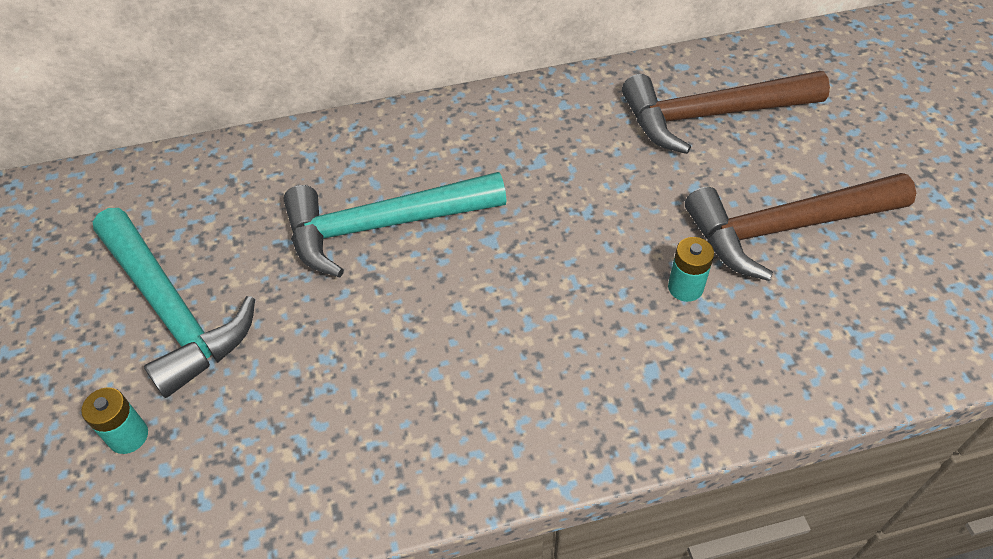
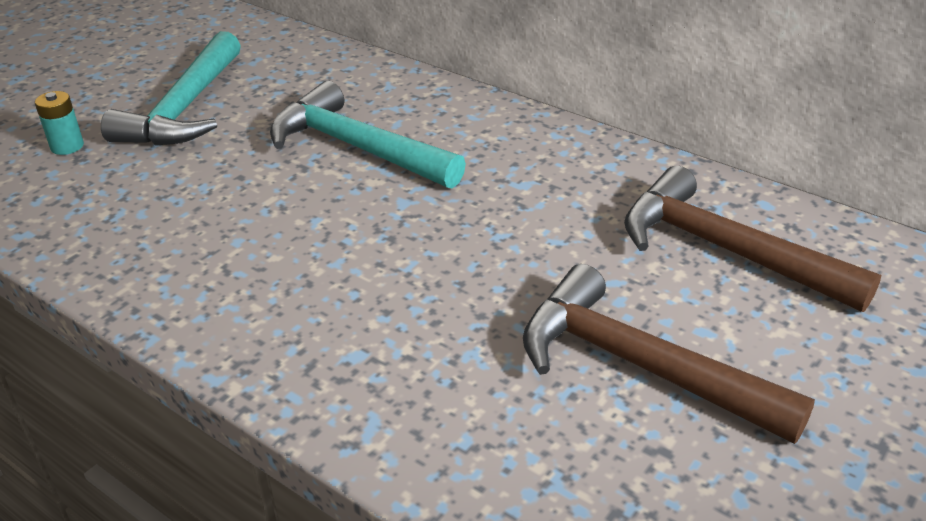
camera: 50 degrees right, 15 degrees down
turquoise battery [668,237,714,302] -> none

